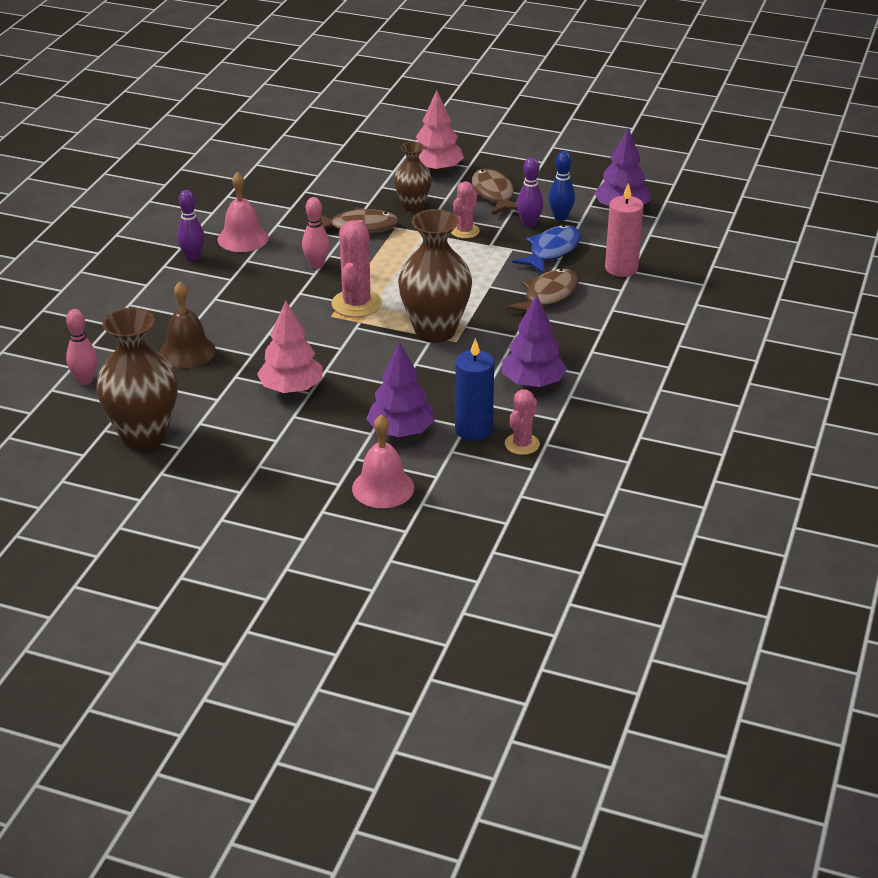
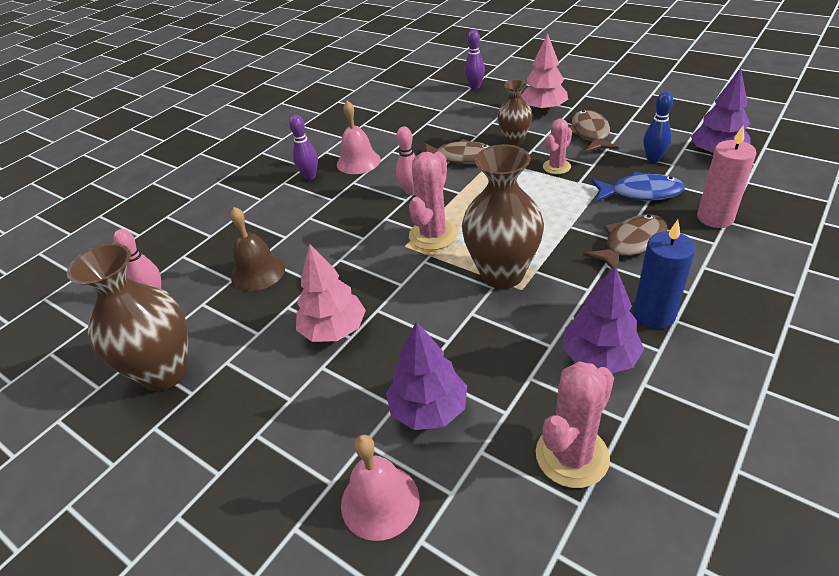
camera: 20 degrees right, 5 degrees up
blue candle [455,338,494,441] -> blue candle moved to [633,220,695,329]
pink cactus [505,389,540,455] -> pink cactus [536,361,614,488], size x1.60
blue fish [512,225,581,274] -> blue fish turned 45 degrees clockwise [591,171,685,202]
purple bowling pin [517,157,543,227] -> purple bowling pin moved to [464,30,485,89]

